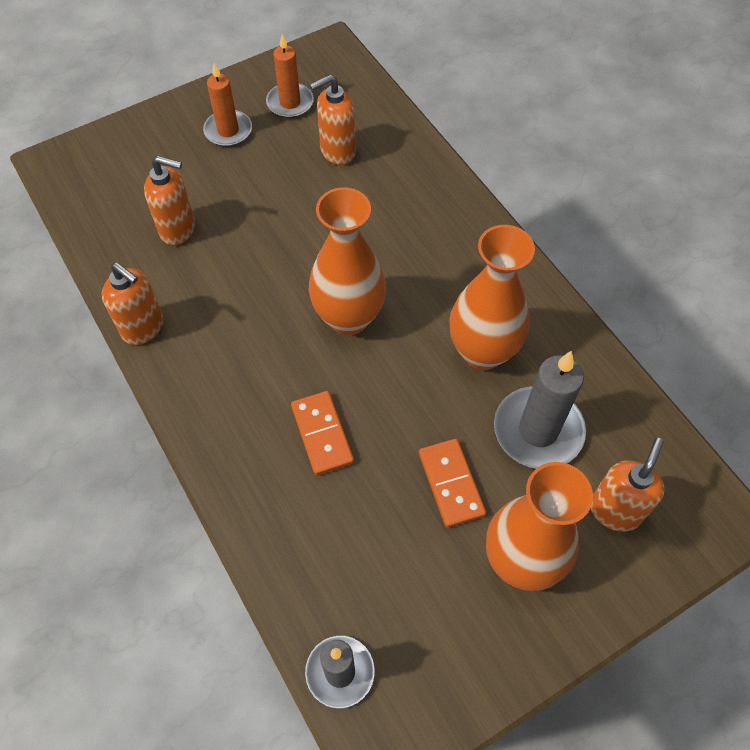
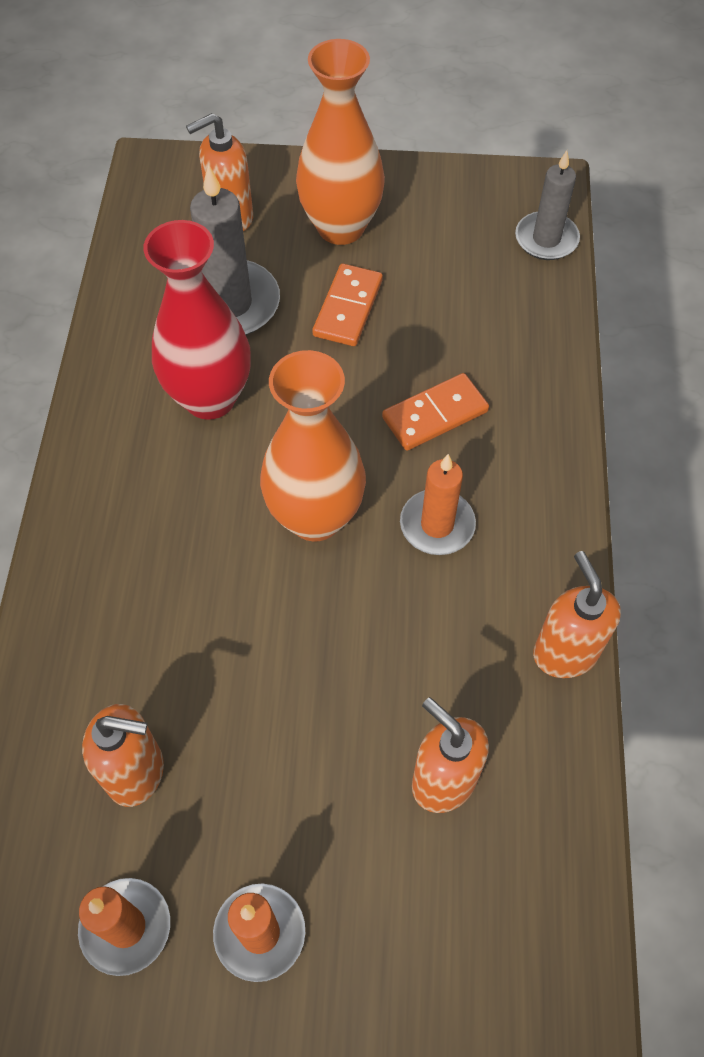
camera: 145 degrees left, 0 degrees up
orange domino [291,391,354,476] -> orange domino turned 45 degrees clockwise [382,373,489,451]
orange vase [450,225,535,370] -> red vase [143,220,251,420]
none -> orange candle [400,454,476,555]

